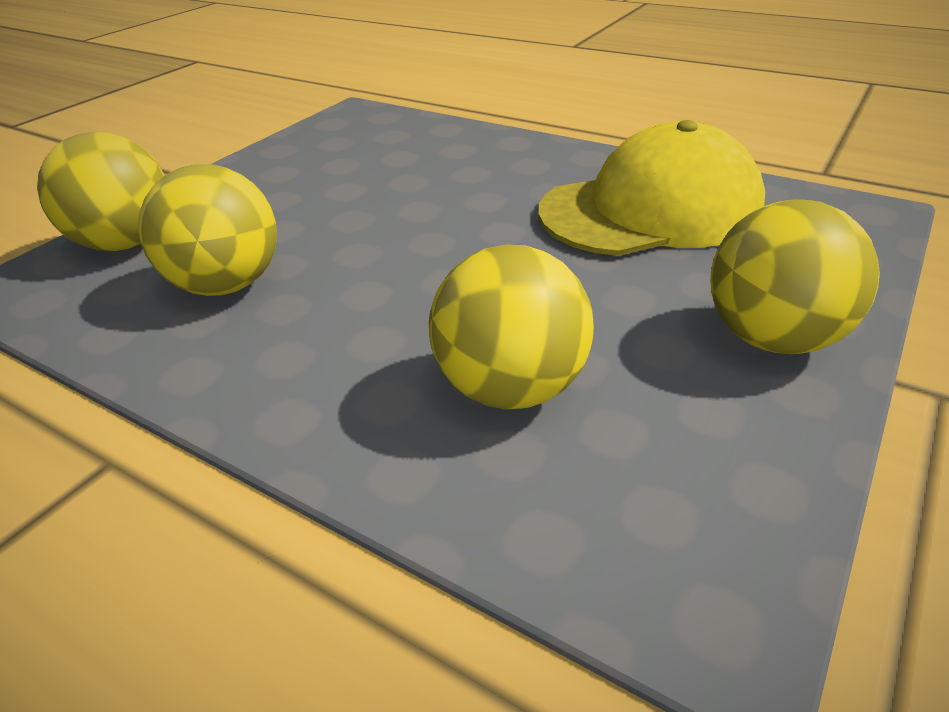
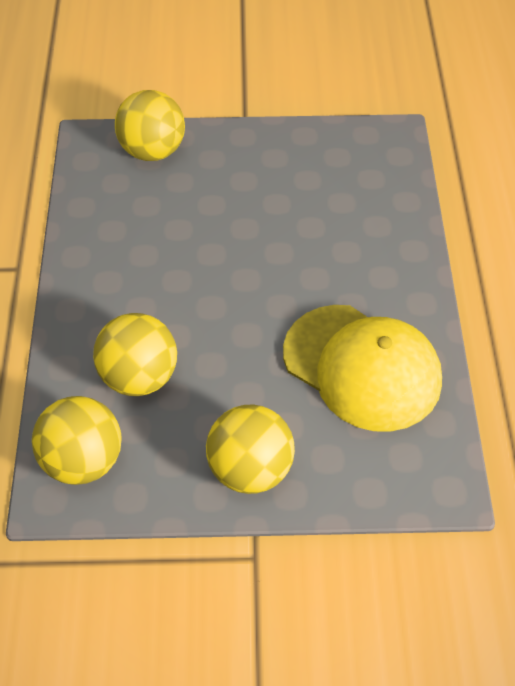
camera: 55 degrees right, 15 degrees up
yellow ball [138,164,277,296] -> yellow ball moved to [32,396,122,485]

